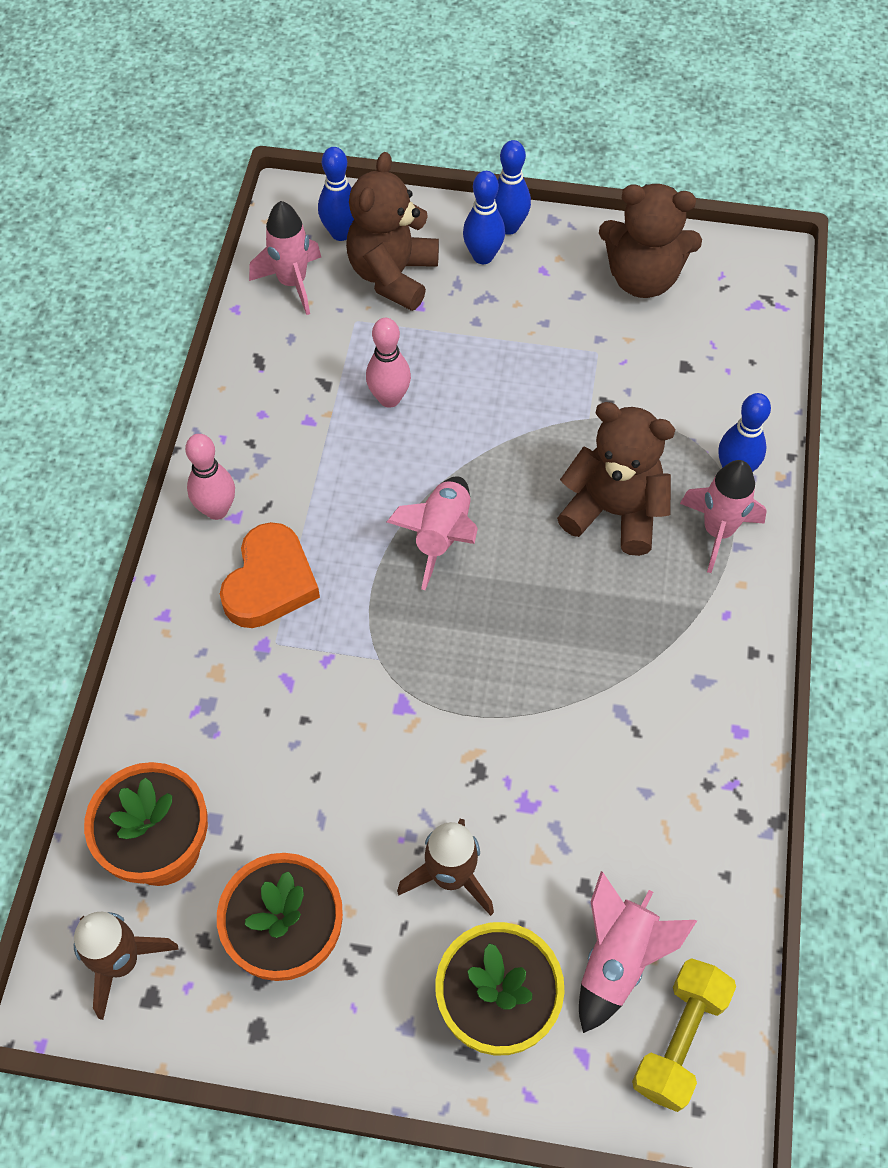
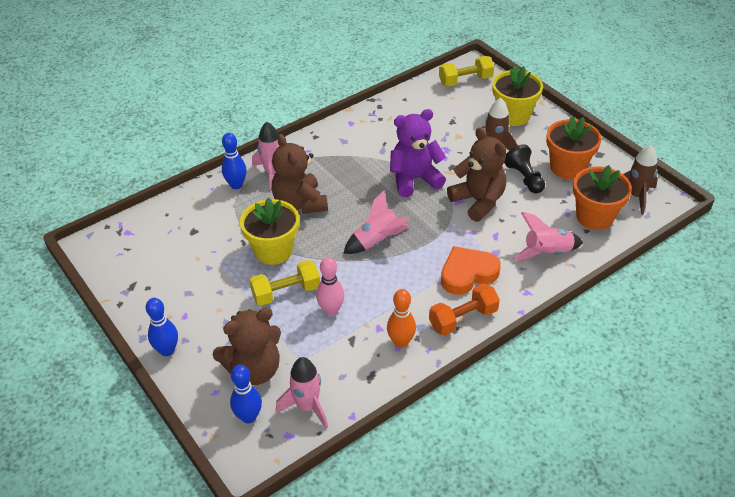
camera: 135 degrees left, 15 degrees down
pink bowling pin [185,434,235,520] -> orange dumbbell [429,283,500,335]
blue bowling pin [463,171,505,264] -> none
pink rocket [579,871,697,1033] -> pink rocket moved to [513,212,583,260]
brown teddy bear [599,184,702,298] -> brown teddy bear moved to [447,127,506,222]
none -> yellow flower pot [240,197,299,265]
none -> yellow dumbbell [249,260,320,306]
none -> orange bowling pin [387,289,416,348]
none -> purple teddy bear [390,109,446,197]
none -> black pawn [504,144,545,194]

